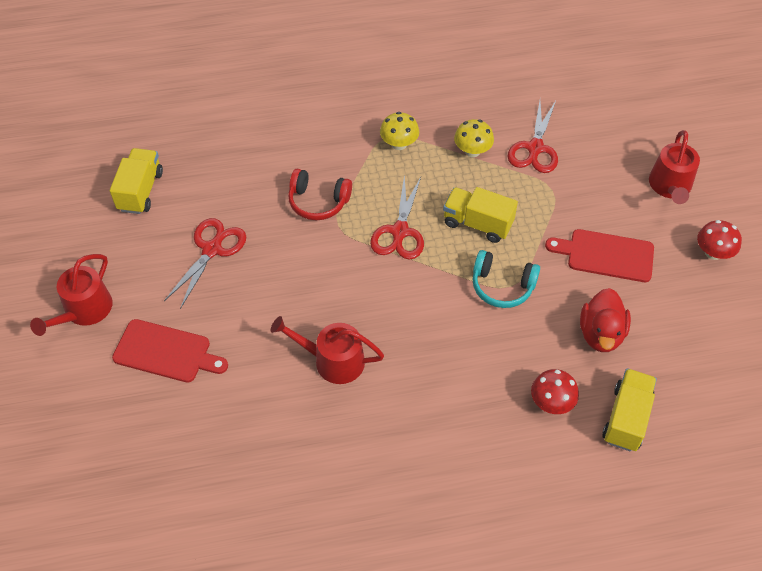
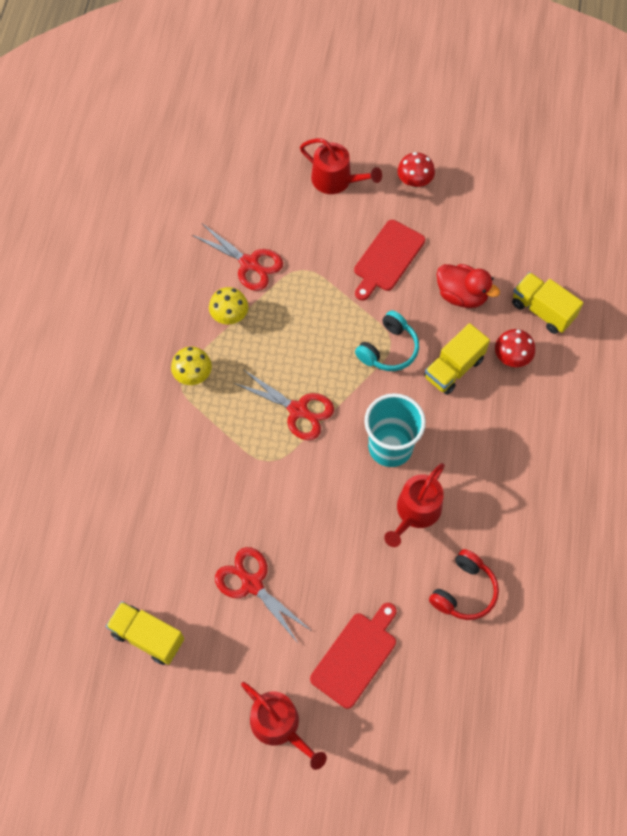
camera: 70 degrees left, 10 degrees up
red headphones [288,169,352,220] -> red headphones moved to [429,549,499,620]
yellow truck [443,187,518,243] -> yellow truck moved to [424,323,490,395]
none -> turquoise cup [364,393,426,467]

